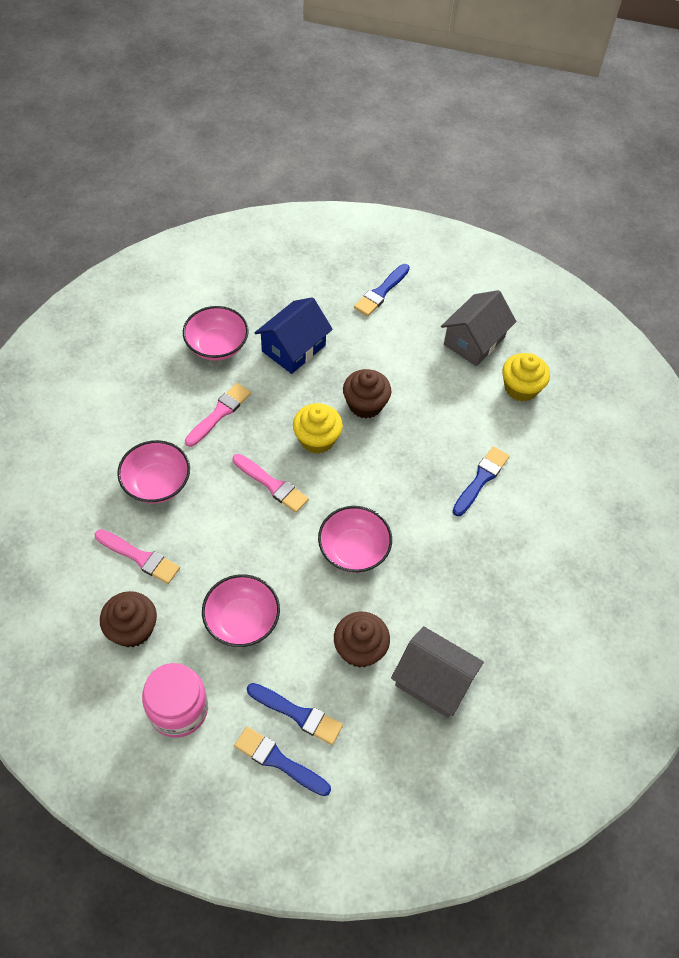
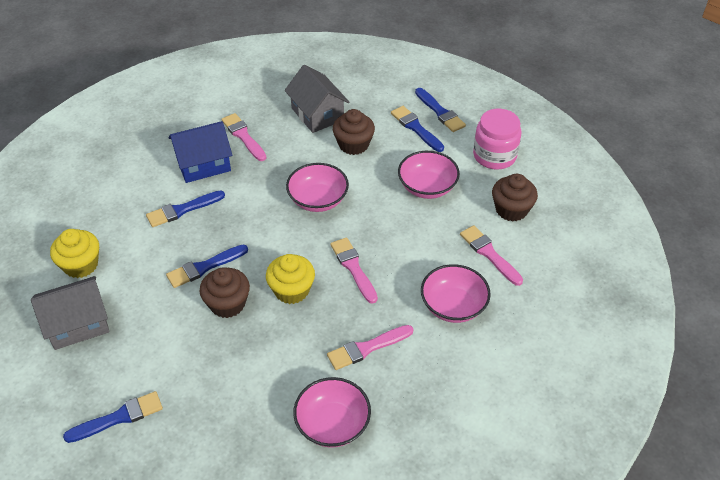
camera: 150 degrees left, 10 degrees down
blue house [255,297,333,374] -> blue house moved to [168,121,232,183]
none -> blue brush [166,244,248,288]
none -> pink brush [221,113,266,161]

